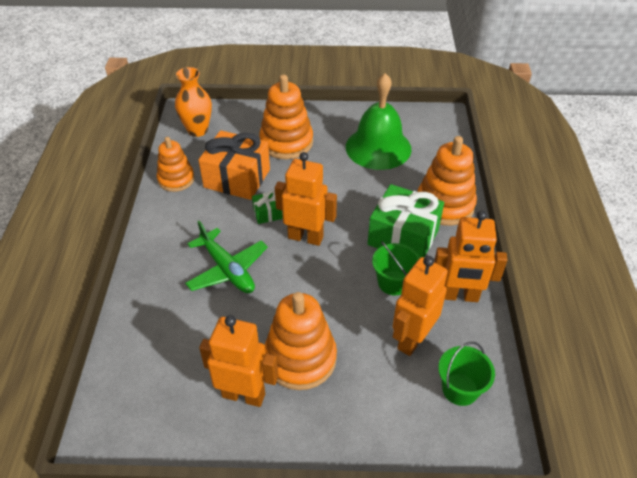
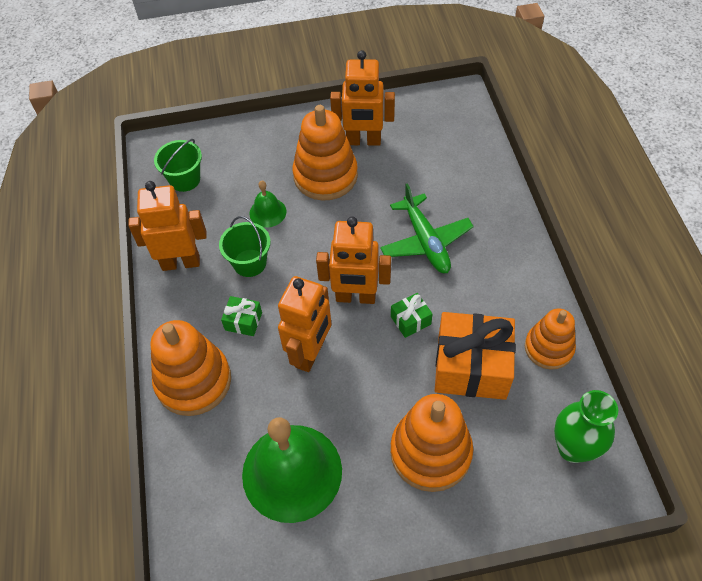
camera: 170 degrees right, 10 degrees up
orange vase [175,67,212,137] -> green vase [554,390,618,463]
green plane [185,221,268,293] -> green plane turned 150 degrees counterclockwise [380,183,474,273]
green gift [368,184,444,258] -> green gift [221,296,262,336], size x0.46
orange robot [393,256,448,356] -> orange robot moved to [278,276,332,372]
none -> green bell [249,181,286,227]

